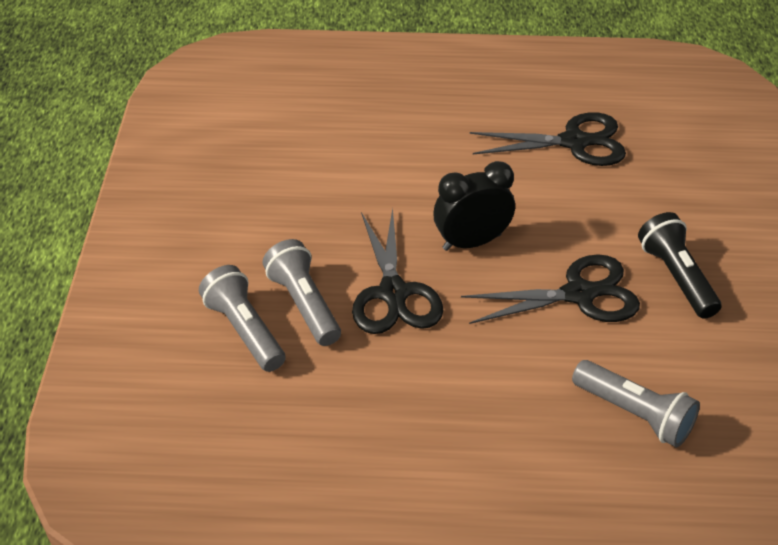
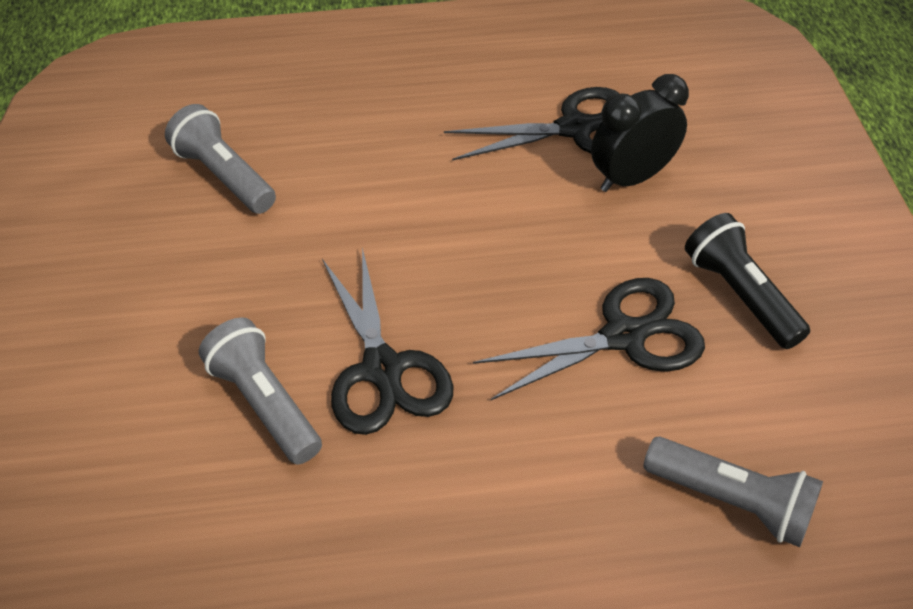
camera: 10 degrees left, 5 degrees up
grey flashlight [199,265,285,372] -> grey flashlight moved to [165,104,276,214]
black clock [433,161,515,251] -> black clock moved to [591,74,689,192]

